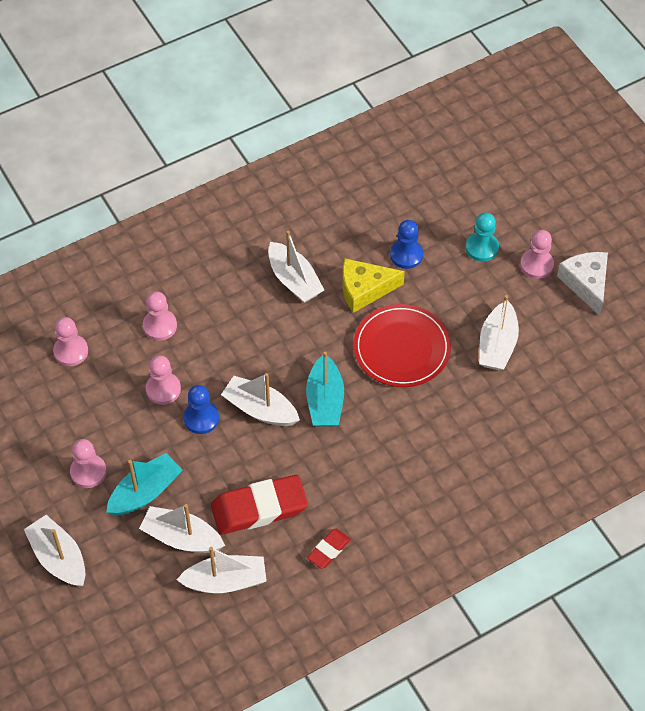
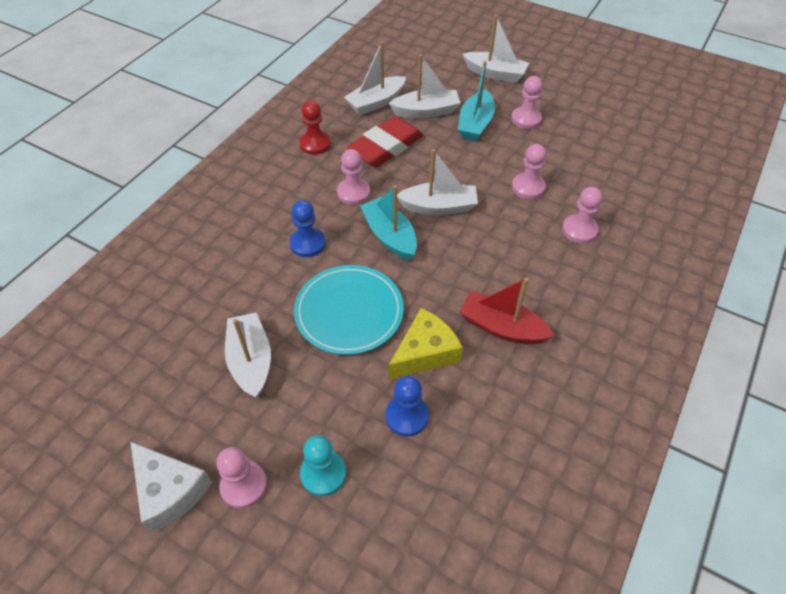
camera: 150 degrees right, 5 degrees down
pink pawn [53,317,88,366] -> pink pawn moved to [337,149,370,205]
blue pawn [183,385,219,434] -> blue pawn moved to [290,200,326,257]
white boat [268,230,324,303] -> red boat [460,278,555,344]
red eraser [307,529,351,569] -> red pawn [299,101,331,155]
red plate [354,304,451,387] -> turquoise plate [294,265,404,355]

